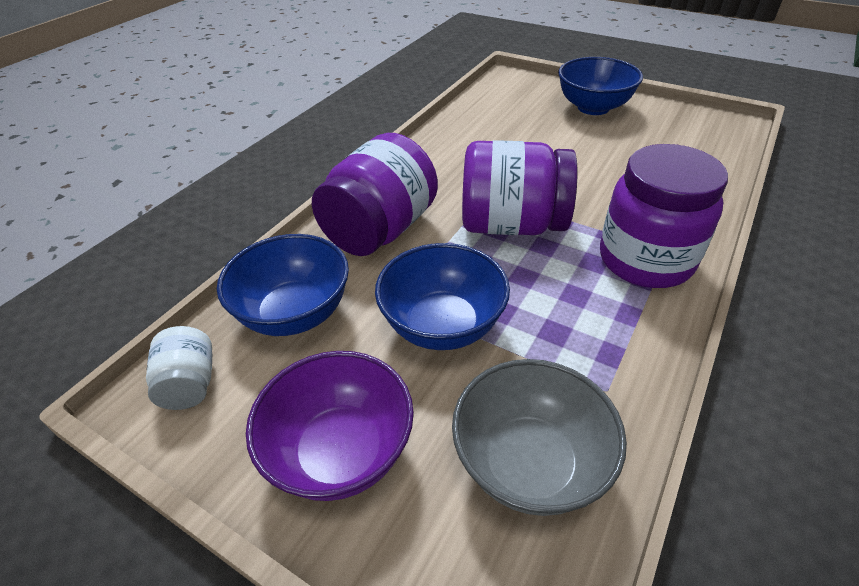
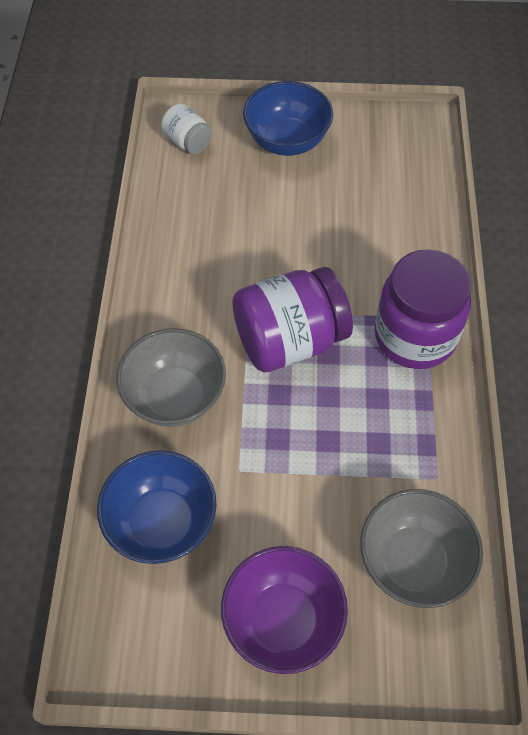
camera: 30 degrees left, 15 degrees up
white jar [146,326,212,410] -> white jar moved to [161,103,212,154]
purple jar [312,133,438,256] -> grey bowl [116,328,226,427]
blue bowl [375,243,510,350] -> none

